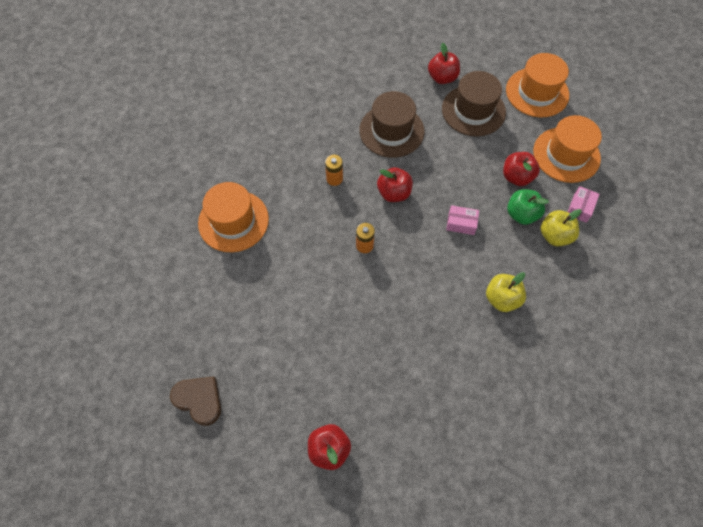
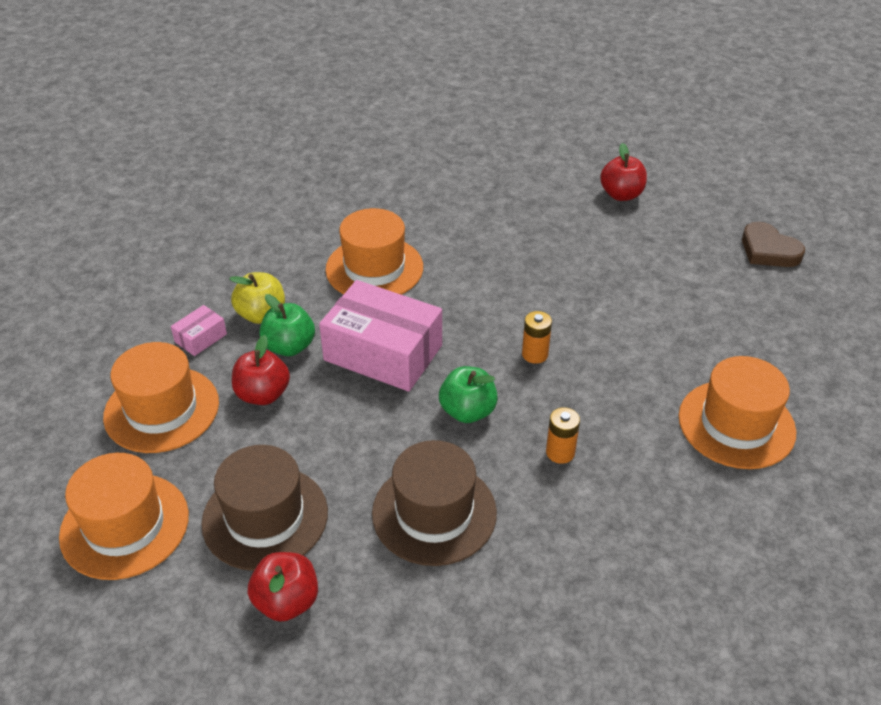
camera: 165 degrees left, 20 degrees down
red apple [377,167,413,202] -> green apple [439,366,498,423]
pink box [446,205,479,235] -> pink box [319,280,442,392], size x2.28
yellow apple [486,272,526,312] -> orange hat [325,208,423,295]

